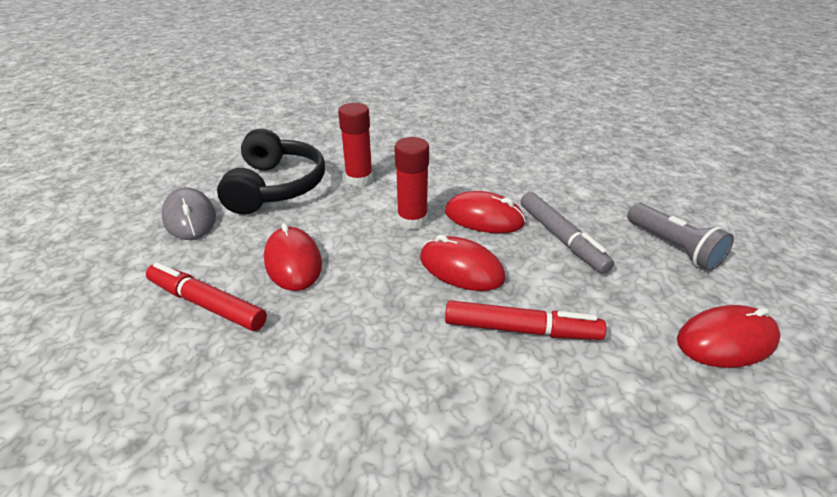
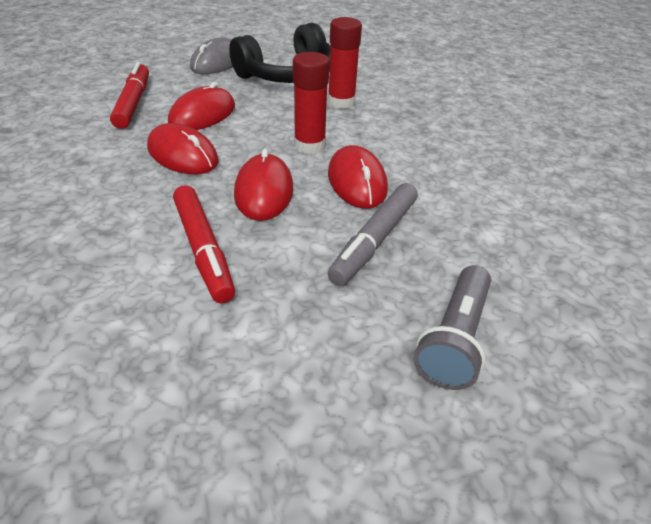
camera: 55 degrees right, 5 degrees up
red mouse [677,305,781,368] -> red mouse moved to [147,123,219,174]

